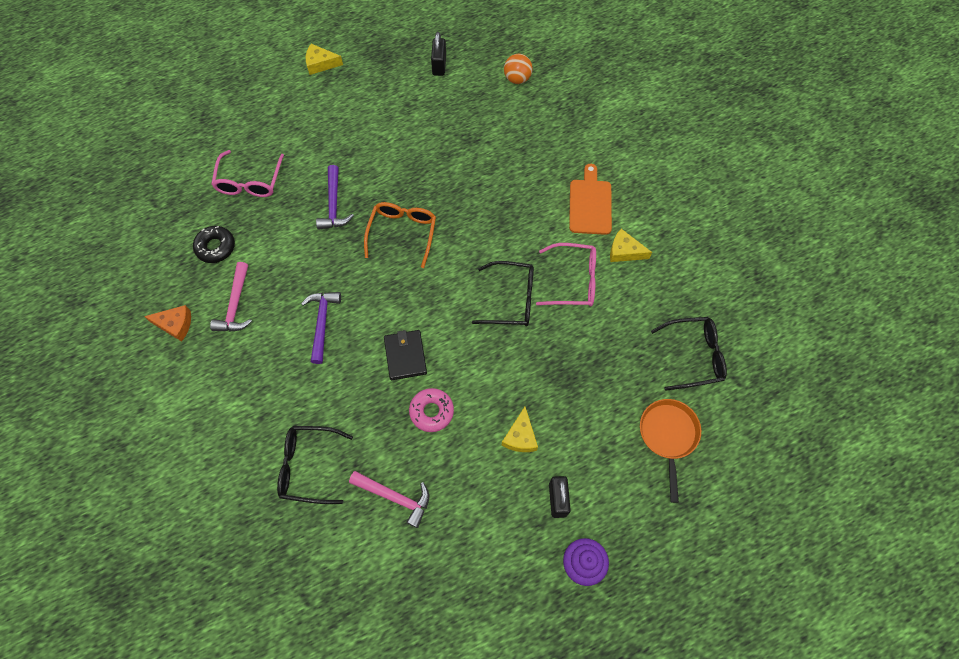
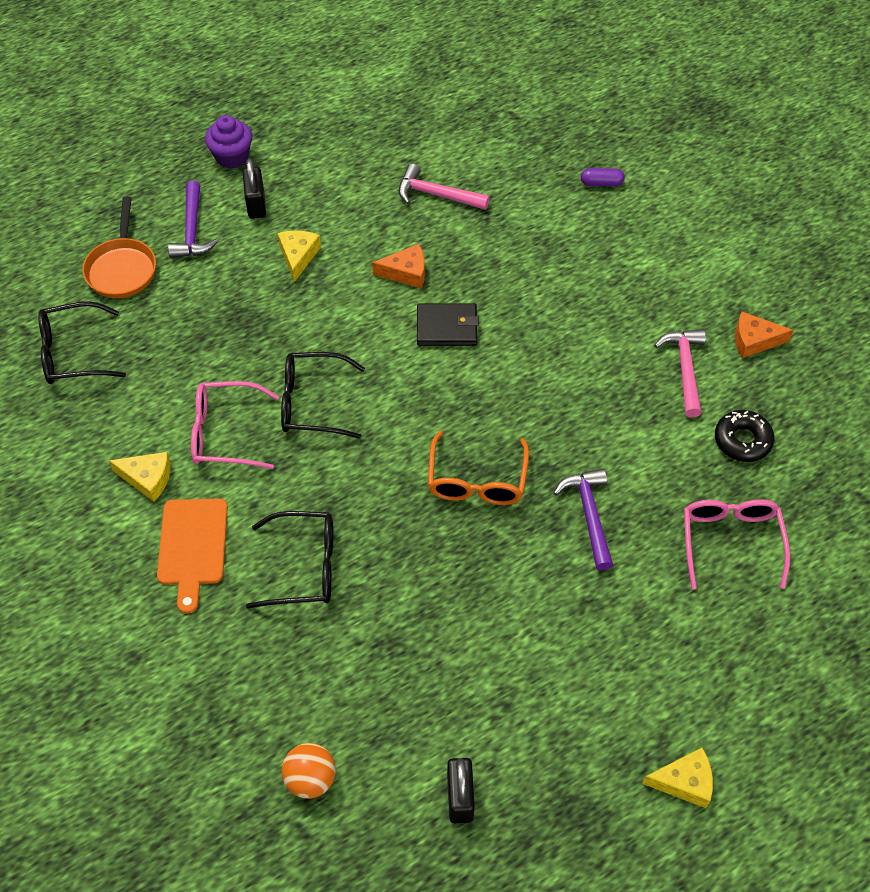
camera: 175 degrees right, 10 degrees down
black glasses [277,426,353,504] -> black glasses moved to [246,511,333,609]
purple hammer [301,292,341,364] -> purple hammer moved to [168,181,219,258]
black wallet [384,330,427,380] -> black wallet turned 75 degrees counterclockwise [417,303,479,346]
pink donut [409,388,454,432] -> orange cheese [372,244,425,289]
none -> purple capsule [581,168,625,186]

